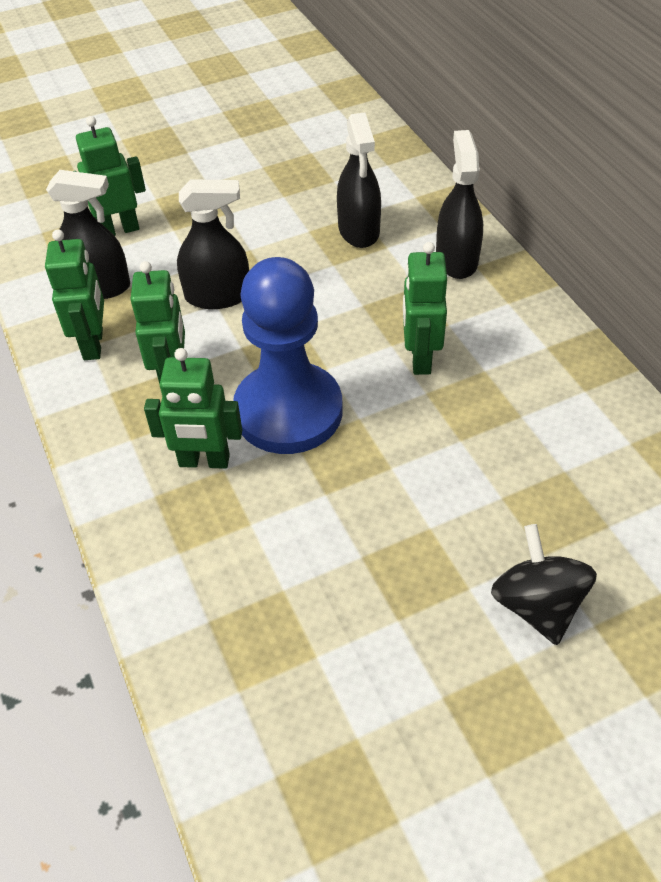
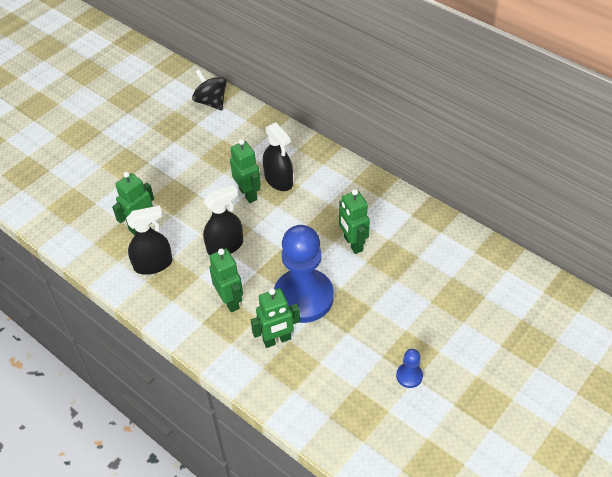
camera: 25 degrees left, 0 degrees up
green robot [45,229,104,360] -> green robot moved to [230,139,261,203]
black spray bottle [436,130,483,279] -> none
black spinning top [491,524,597,645] -> black spinning top moved to [192,69,227,110]
none -> blue pawn [396,349,423,388]

